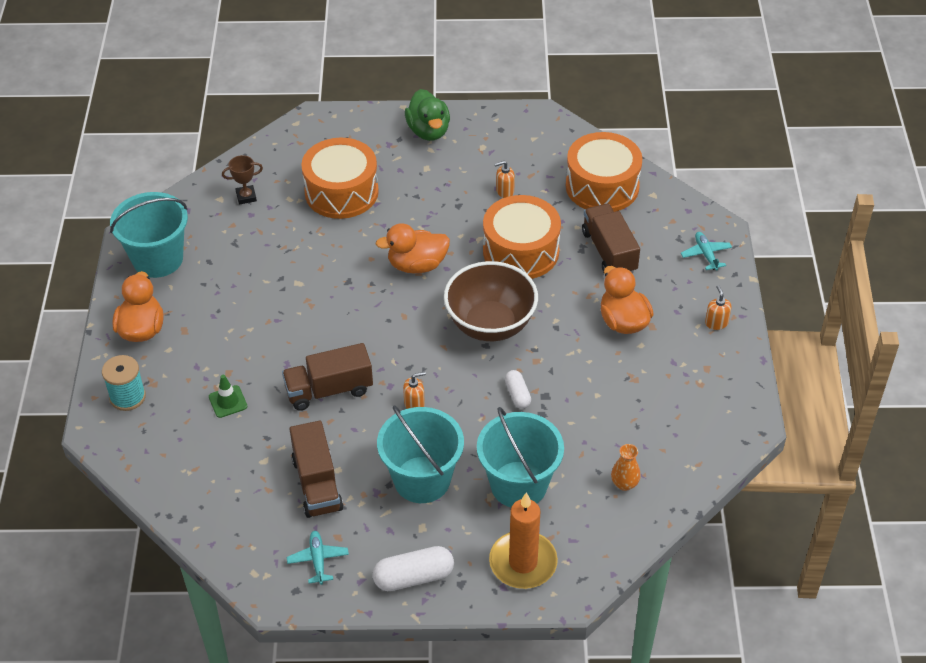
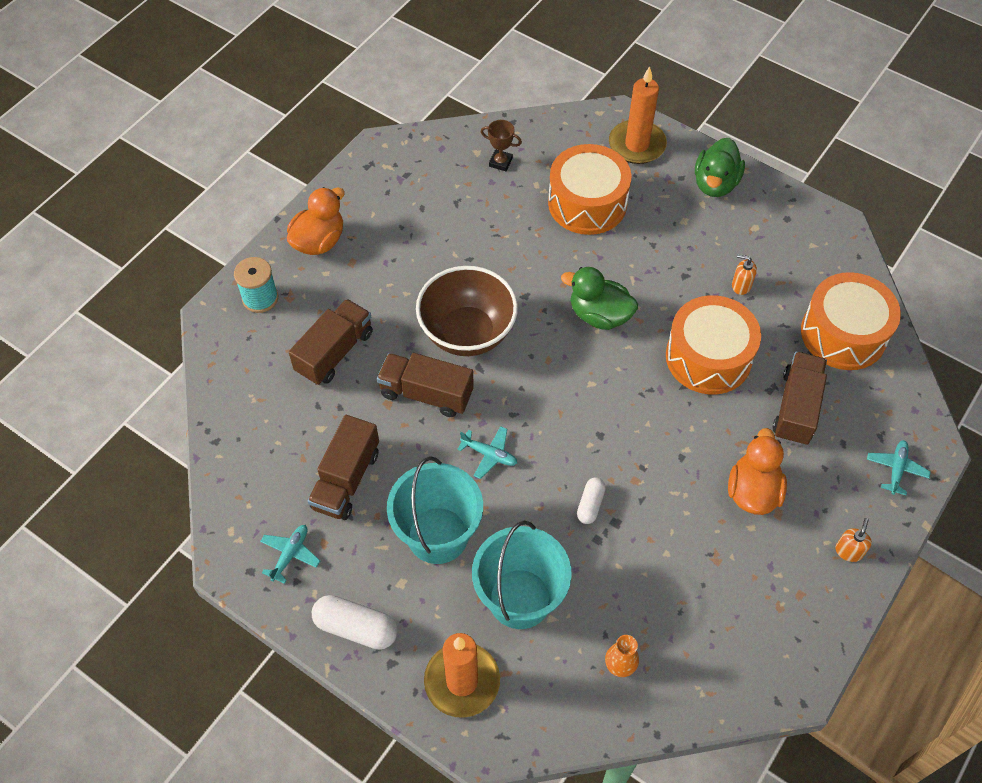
camera: 35 degrees right, 10 degrees up
turquoise bucket [110,192,188,278] -> none
green traffic cone [209,375,247,418] -> brown truck [289,299,373,385]
orange duck [376,223,450,274] -> green duck [561,267,638,330]
orange soap dispenser [403,372,426,409] -> turquoise plane [457,426,517,479]
brown bowl [444,261,538,341] -> brown bowl moved to [416,266,518,356]
none -> orange candle [609,66,667,164]

